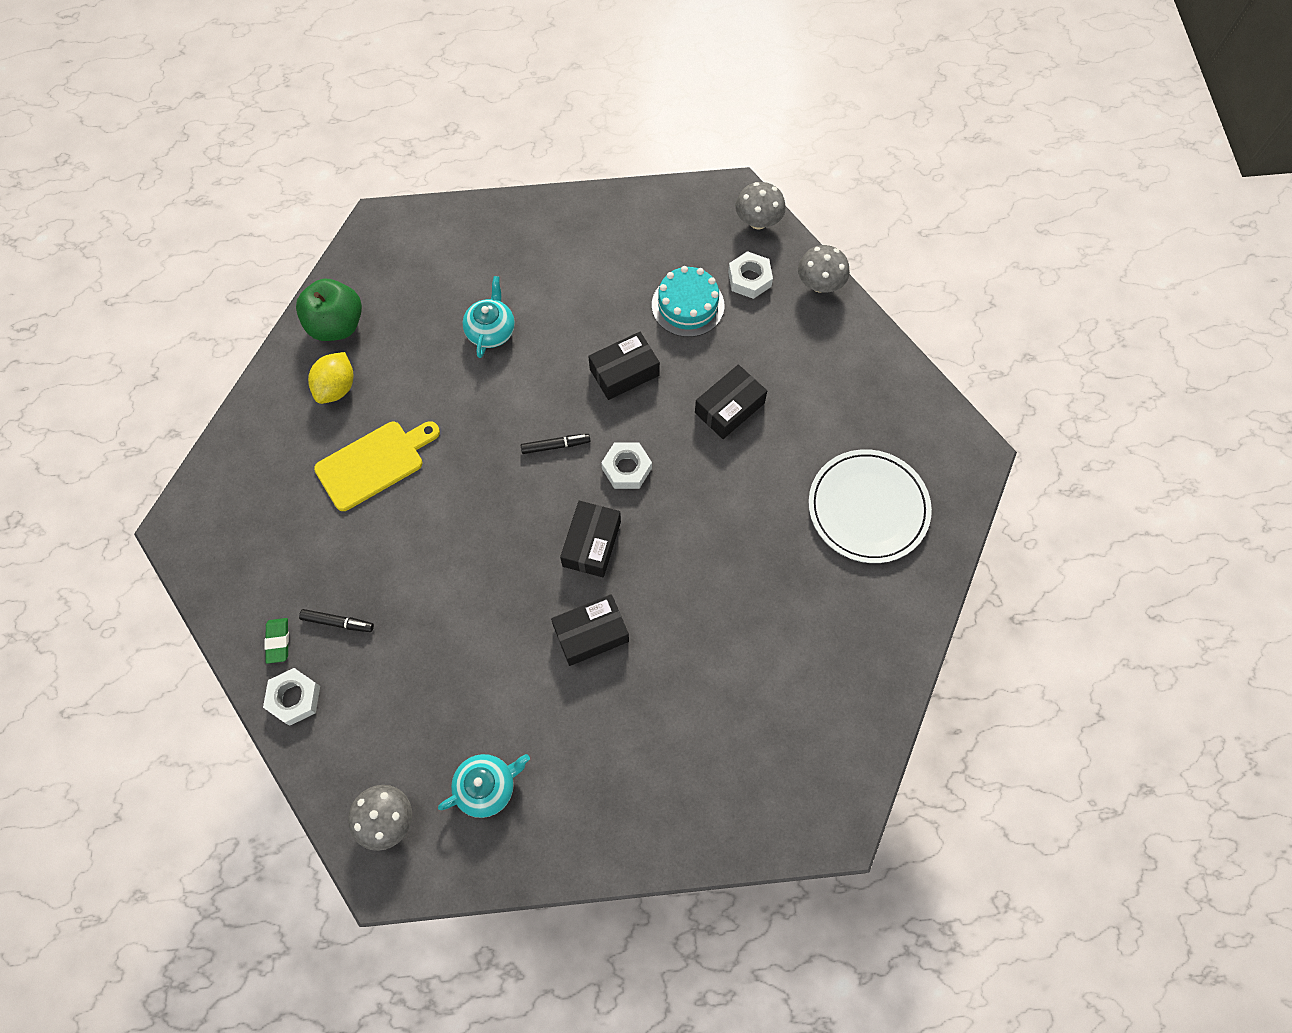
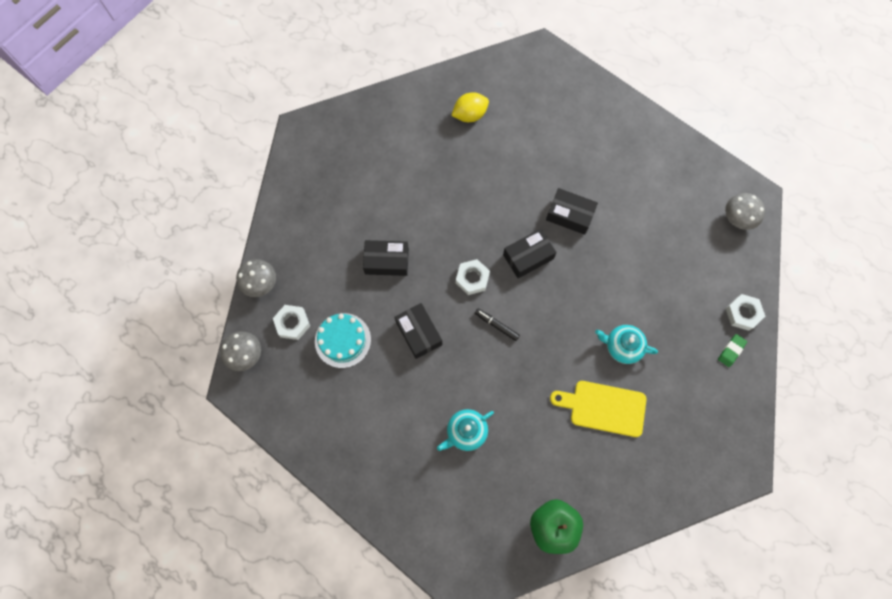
camera: 135 degrees left, 5 degrees up
black marker [299,609,374,632] -> none
yellow lemon [308,352,353,404] -> yellow lemon moved to [451,92,489,122]
turquoise teapot [438,754,530,818] -> turquoise teapot moved to [595,325,658,364]
black box [588,332,660,400] -> black box turned 45 degrees clockwise [395,303,442,359]
white plate [808,449,932,563] -> none

